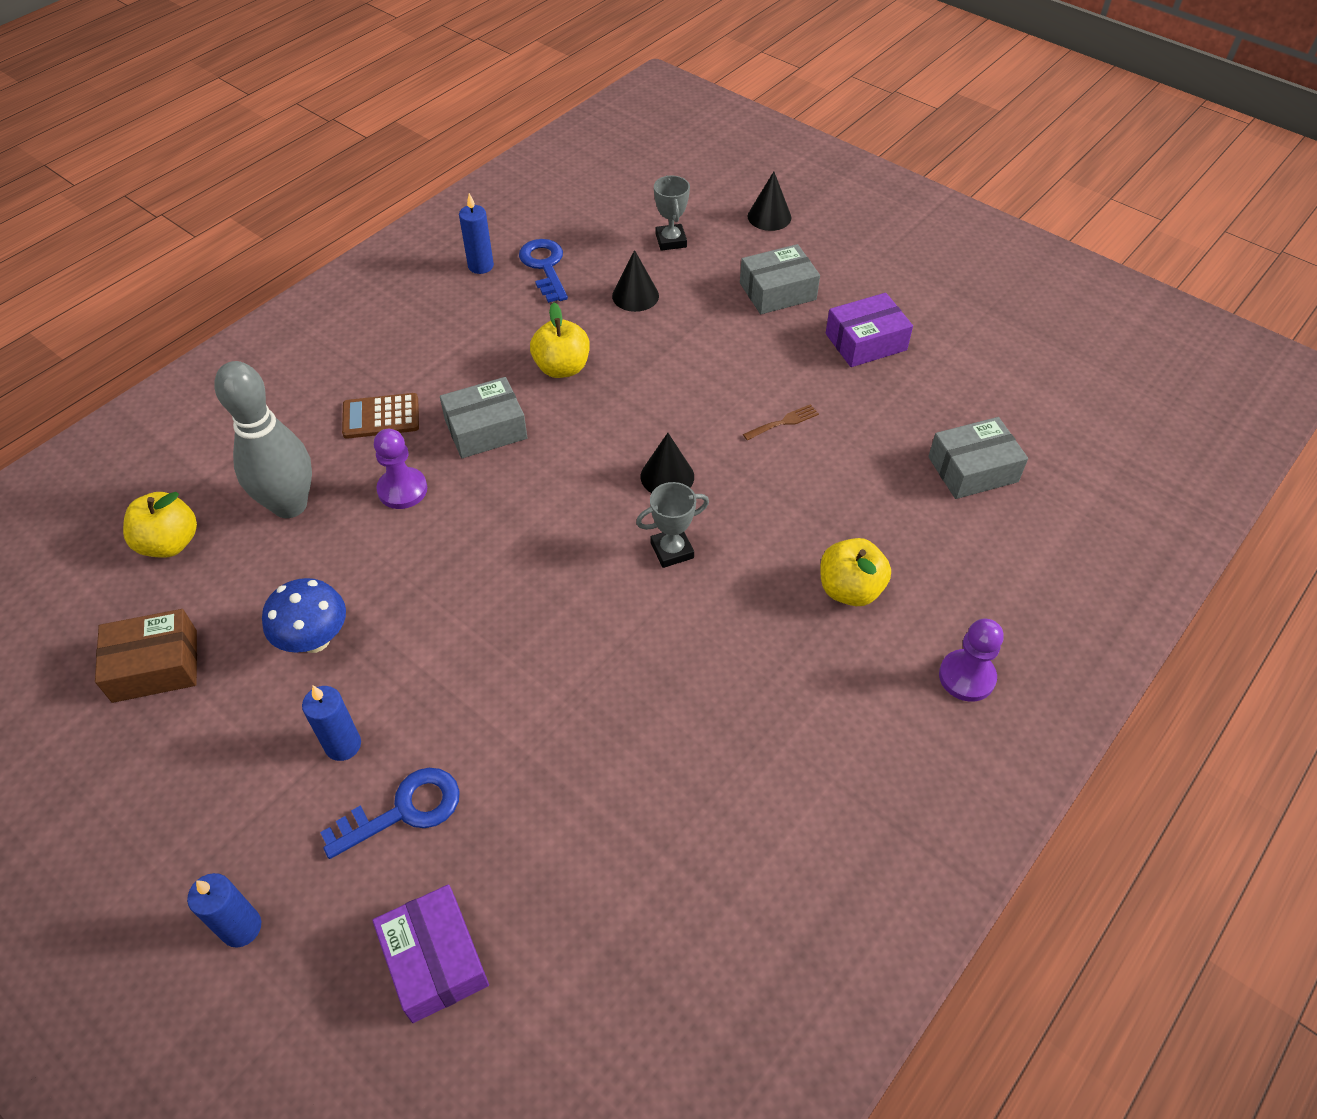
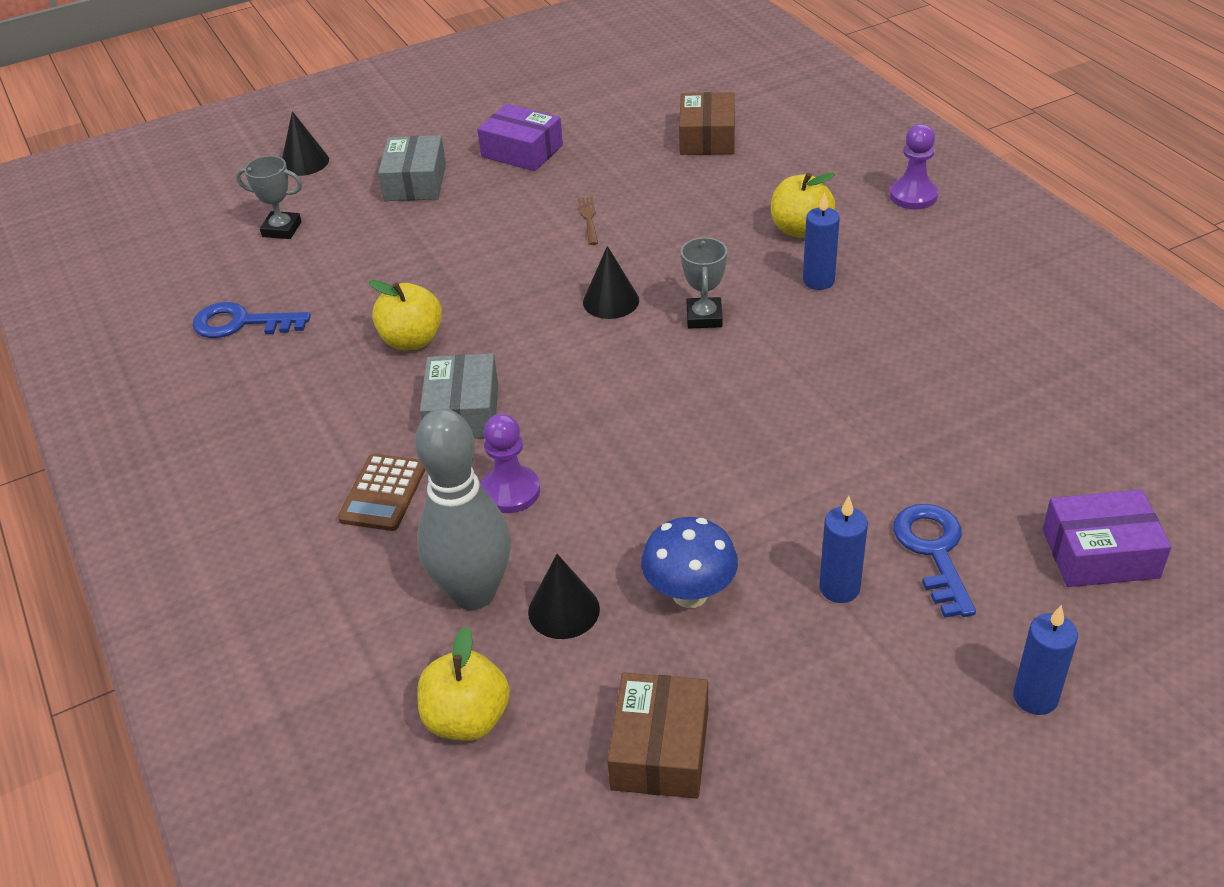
camera: 65 degrees left, 10 degrees down
blue candle [459,193,494,274] -> blue candle moved to [803,192,840,290]
black cone [612,250,659,312] -> black cone moved to [528,554,600,639]
purple box [826,293,913,367] -> purple box turned 60 degrees counterclockwise [477,104,563,171]
grey box [928,417,1028,499] -> brown box [679,92,735,155]

